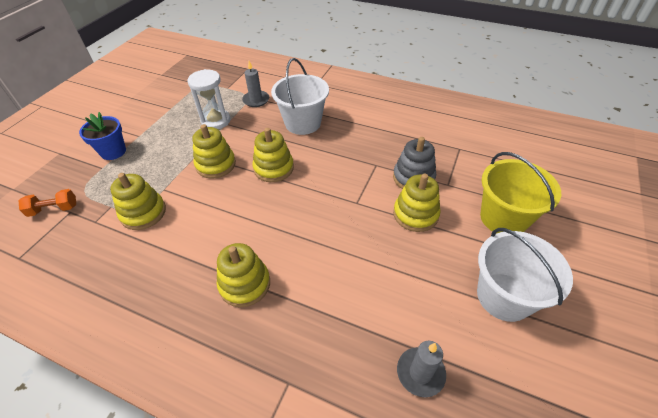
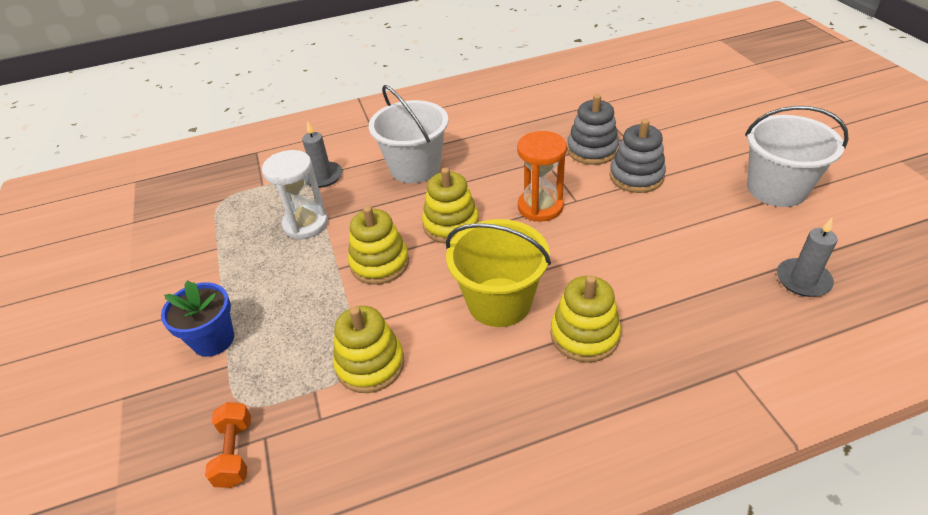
camera: 40 degrees left, 5 degrees down
orange dumbbell [19,189,76,217] -> orange dumbbell turned 45 degrees counterclockwise [205,402,251,488]
yellow stacking toy [393,174,441,232] -> grey stacking toy [609,119,666,193]
yellow bucket [480,152,561,234] -> yellow bucket moved to [446,219,551,327]
none -> orange hourglass [517,131,567,222]

